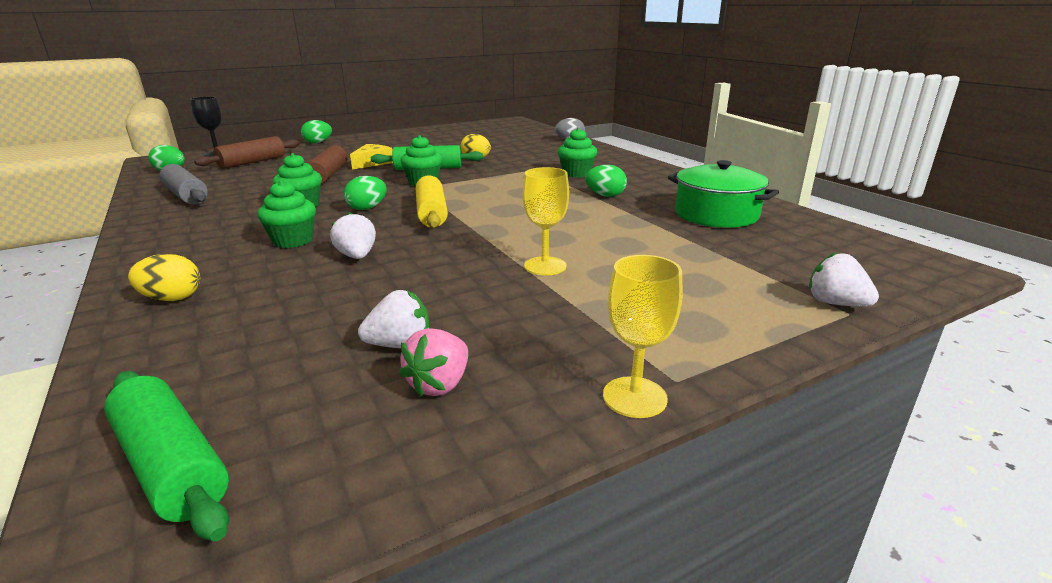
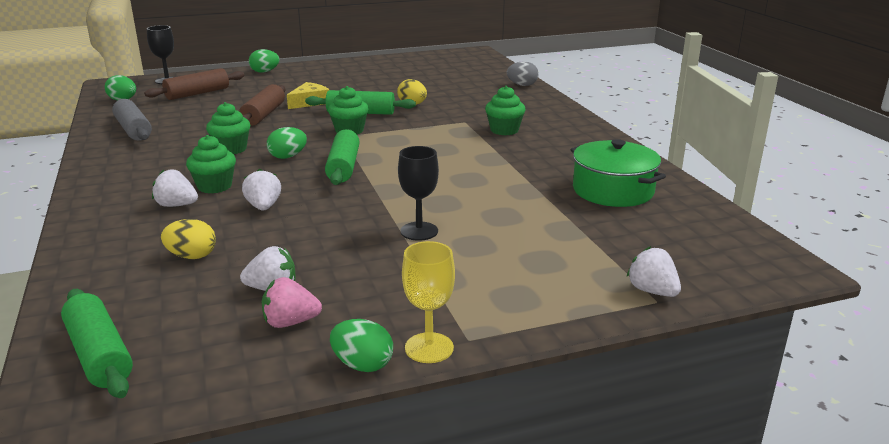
camera: 10 degrees right, 0 degrees up
yellow egg [128,254,200,301] -> yellow egg moved to [161,219,216,259]
pink strawberry [399,328,468,397] -> pink strawberry turned 45 degrees clockwise [262,277,322,328]
yellow rolling pin [416,175,448,228] -> green rolling pin [325,129,360,185]
yellow goblet [523,167,569,276] -> black goblet [398,146,439,241]
green egg [585,165,627,197] -> green egg moved to [330,319,393,372]
none -> white strawberry [152,169,198,207]

